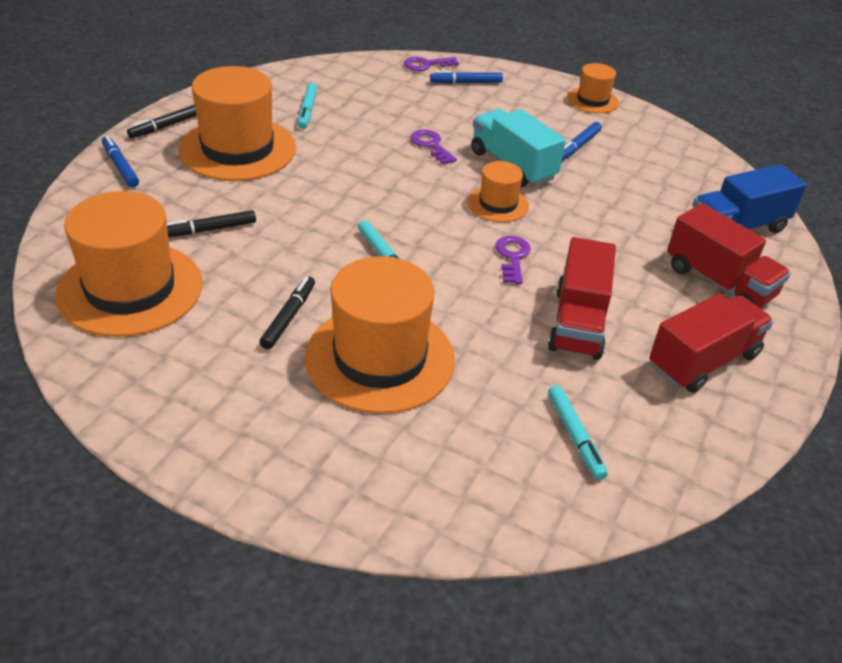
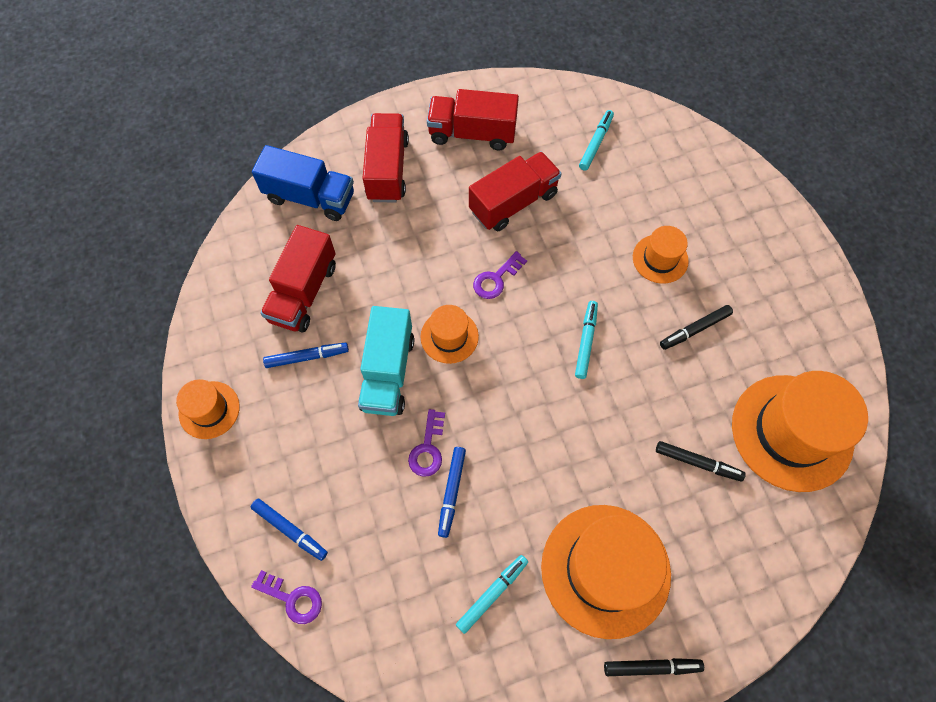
camera: 135 degrees left, 25 degrees up
blue marker [102,136,139,187] -> blue marker moved to [438,447,466,538]
orange hat [305,256,455,414] -> orange hat [633,226,689,284], size x0.51
none -> red truck [260,225,336,332]

